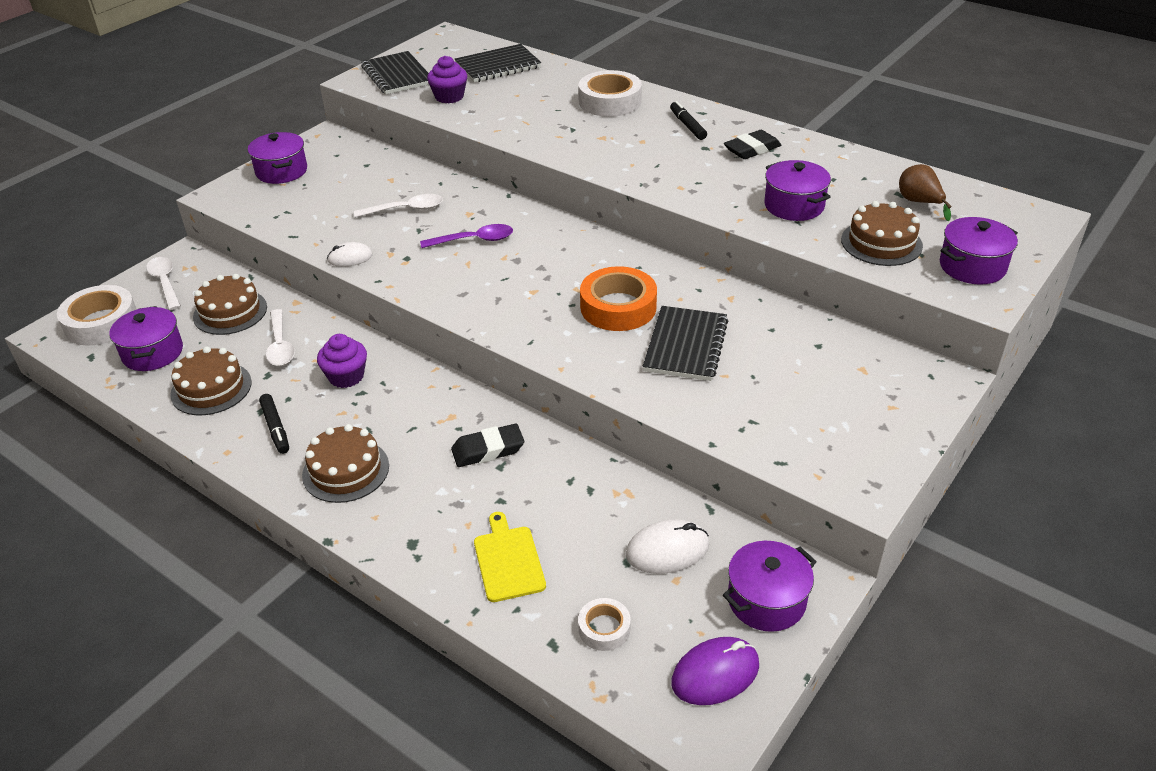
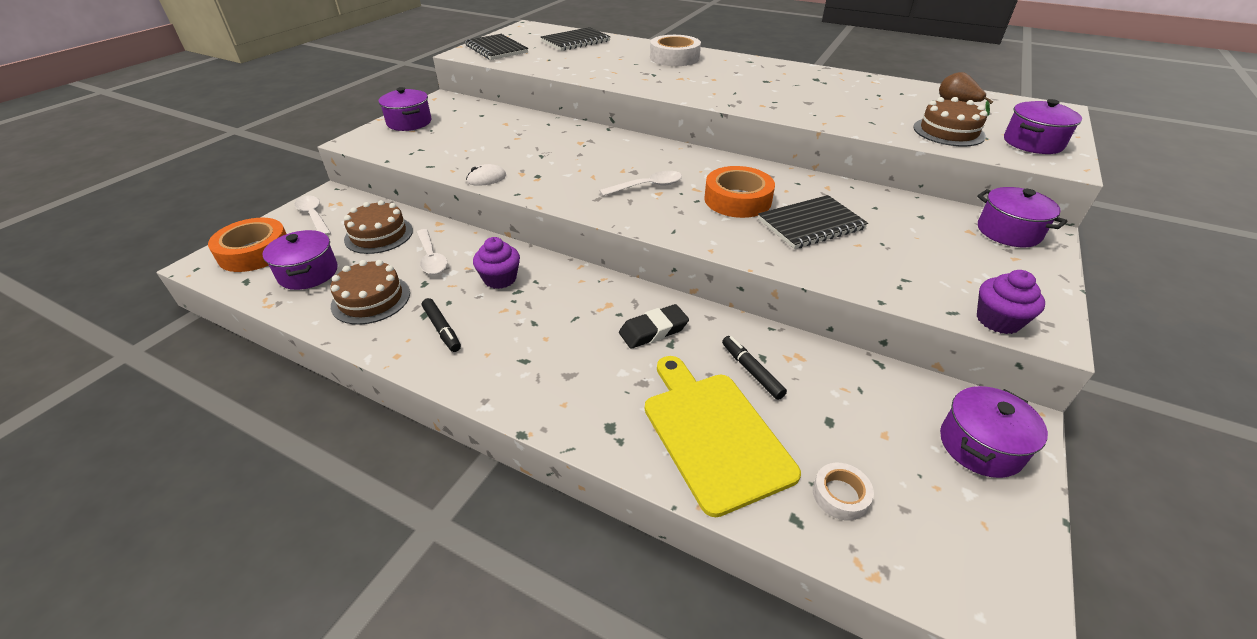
camera: 10 degrees left, 0 degrees up
white tape [57,285,137,345] -> orange tape [208,218,286,272]
brown cake [302,424,389,503] -> none
white spoon [354,194,443,218] -> white spoon moved to [599,171,682,196]
purple spoon [420,224,513,248] -> none
purple cupcake [427,56,467,103] -> purple cupcake moved to [977,270,1045,334]
yellow cutting board [474,512,546,602] -> yellow cutting board [645,356,801,517], size x1.72
white mouse [625,519,709,574] -> none
black notebook [643,306,729,381] -> black notebook turned 60 degrees clockwise [758,195,868,249]
black marker [670,101,707,140] -> black marker moved to [722,336,787,400]
purple mouse [671,637,759,705] -> none
black eraser [724,130,781,159] -> none
purple pot [764,160,831,221] -> purple pot moved to [977,187,1068,247]

